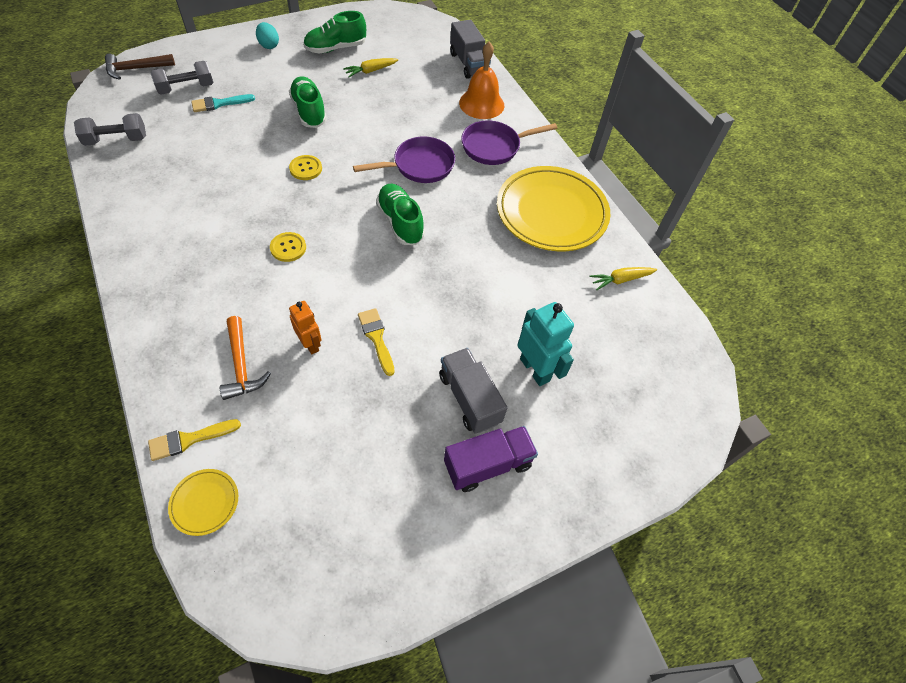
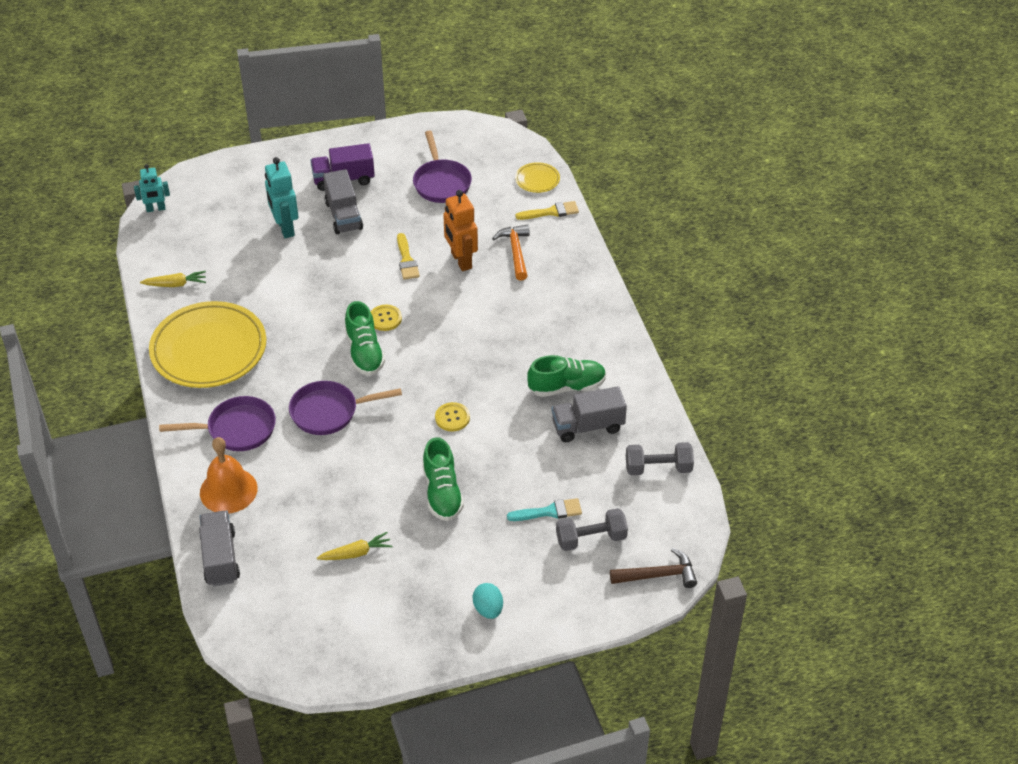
camera: 165 degrees left, 10 degrees down
yellow button [270,232,306,262] -> yellow button moved to [371,305,402,331]
orange robot [289,301,322,355] -> orange robot [443,190,478,271], size x1.56
green shoe [303,11,366,54] -> green shoe moved to [527,355,606,397]
none -> turquoise robot [134,164,170,212]
none -> purple pan [413,130,472,203]
none -> grey truck [552,386,627,442]

